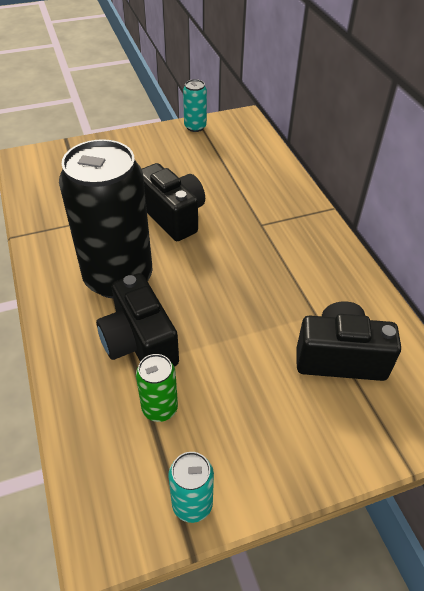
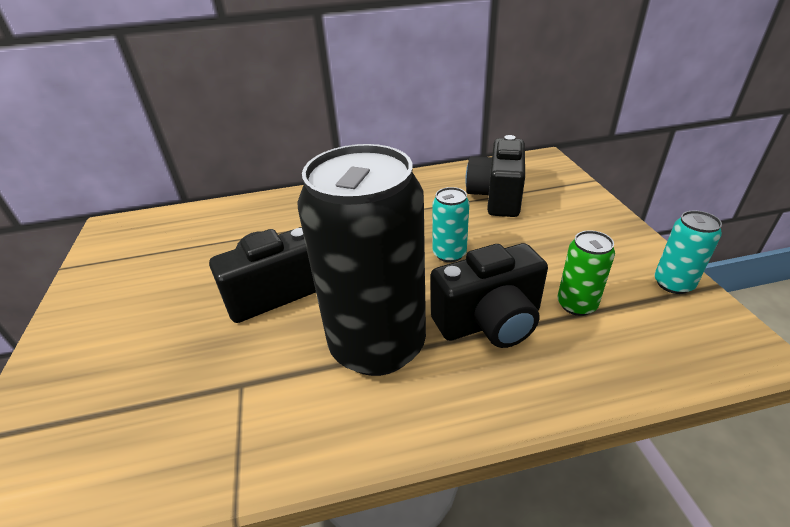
camera: 80 degrees left, 10 degrees down
turquoise can [183,79,207,132] -> turquoise can moved to [433,187,469,262]

